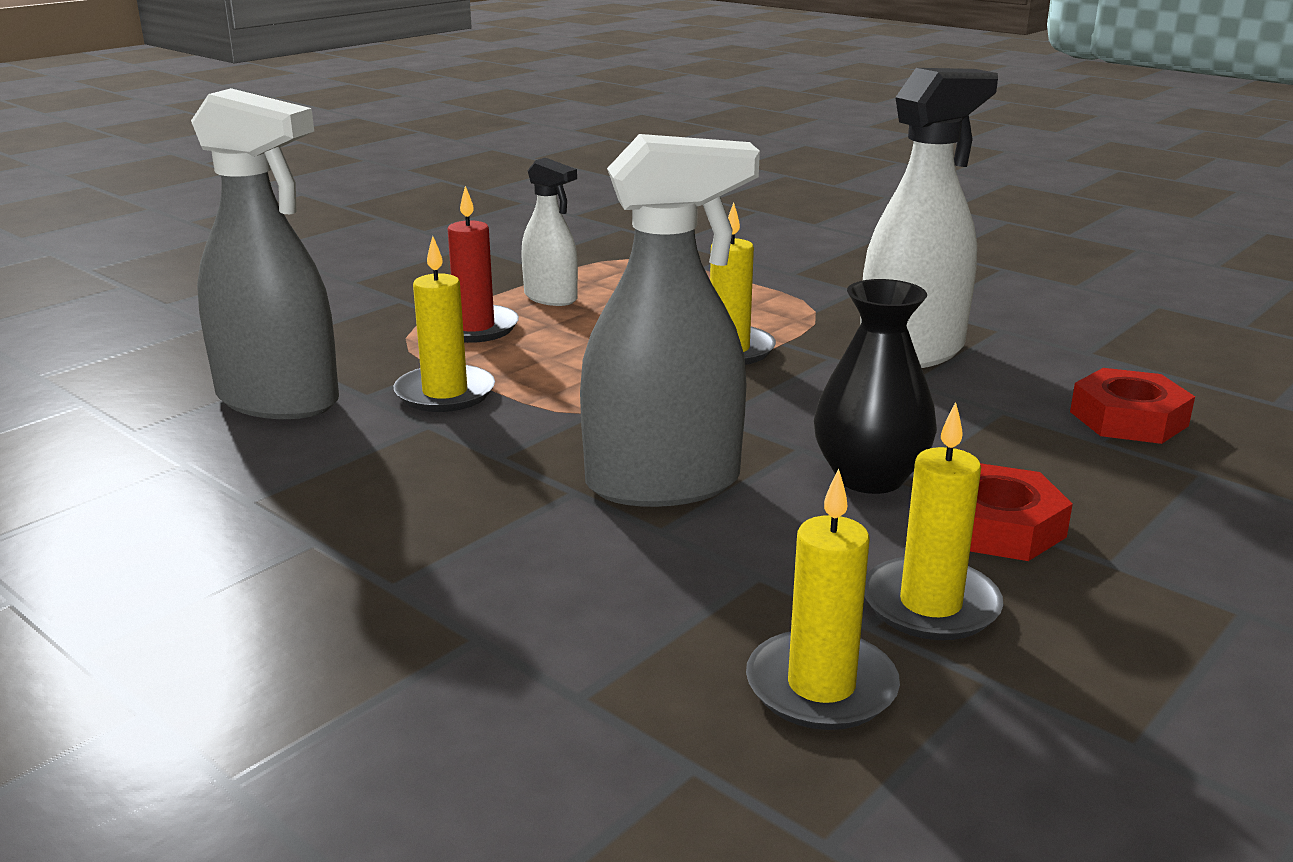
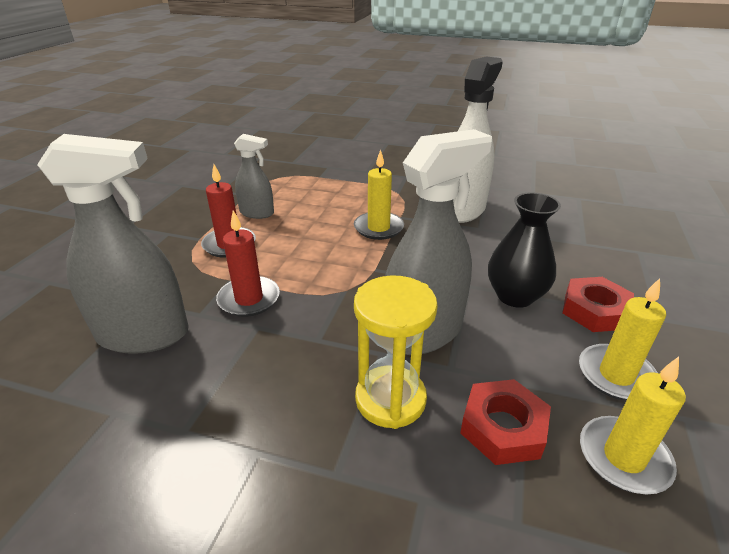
camera: 25 degrees left, 10 degrees up
yellow candle [394,236,495,412] -> red candle [216,210,280,317]
white spray bottle [521,158,578,306] -> grey spray bottle [234,134,274,219]
red nut [1070,368,1195,444] -> red nut moved to [460,379,551,465]
none -> yellow hourglass [354,276,438,429]

